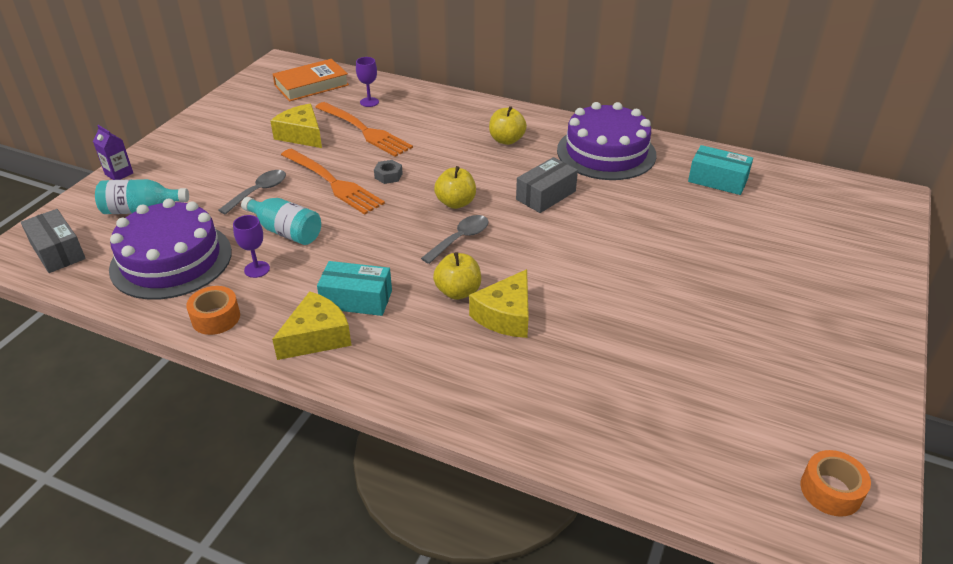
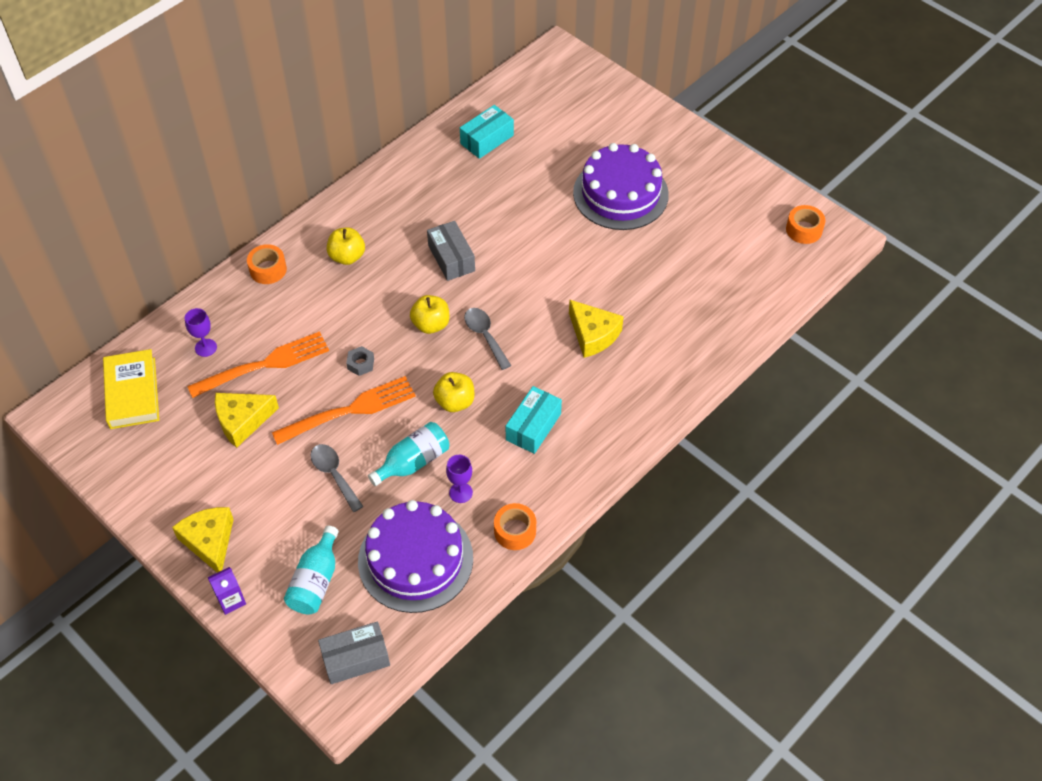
camera: 70 degrees left, 15 degrees up
yellow cheese [272,291,352,360] -> yellow cheese moved to [172,507,234,573]
orange book [273,59,349,102] -> yellow book [103,349,159,429]
yellow apple [433,252,481,300] -> yellow apple moved to [433,372,474,412]
purple cake [557,102,657,180] -> purple cake moved to [573,143,669,230]
none -> orange tape [247,244,287,284]

